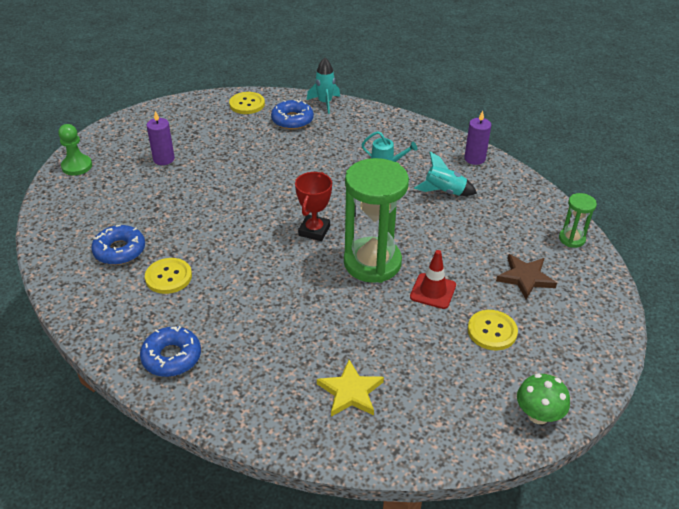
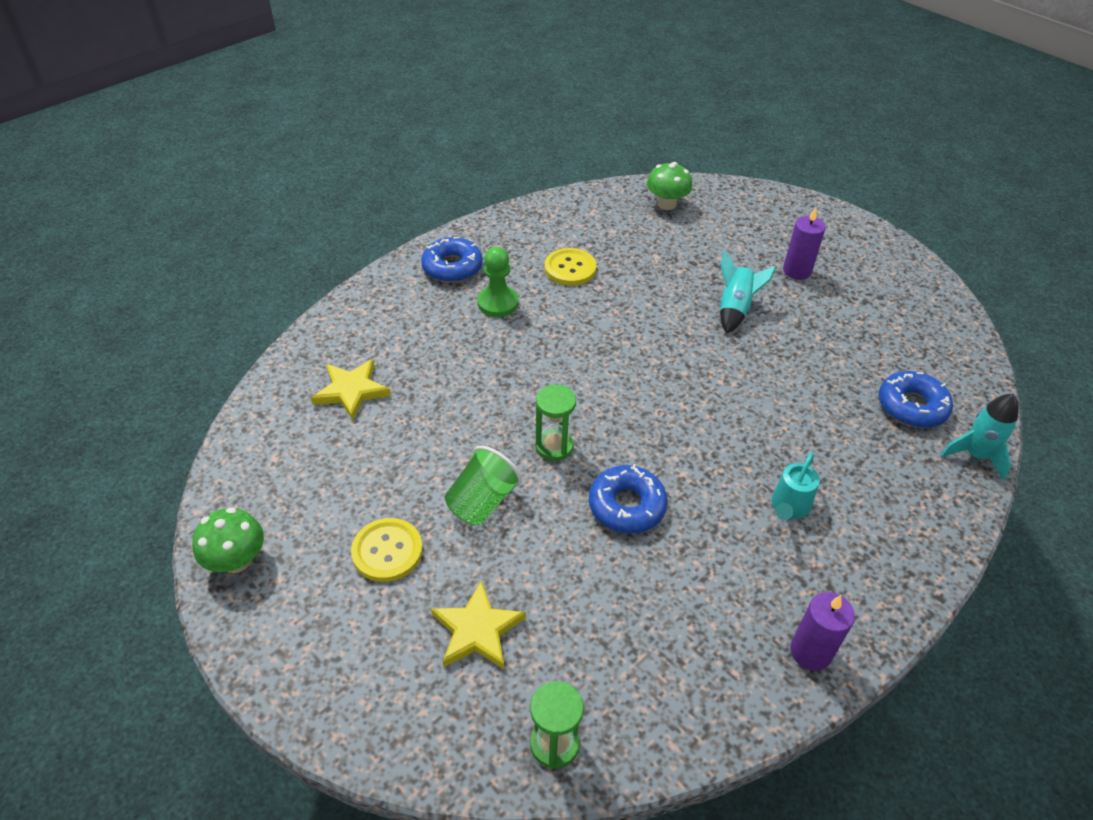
camera: 100 degrees right, 5 degrees up
green pawn [58,124,92,175] -> green pawn moved to [477,247,518,317]
blue donut [91,225,145,265] -> blue donut moved to [589,464,668,533]
yellow button [229,92,265,114] -> none
red trophy [295,172,332,241] -> none
green hourglass [344,158,409,283] -> green hourglass [535,385,576,461], size x0.47
red traffic cone [410,250,456,309] -> green cup [445,446,522,525]
turquoise rocket [414,151,477,196] -> turquoise rocket moved to [720,251,776,334]
brown star [496,254,557,299] -> yellow star [431,581,526,669]
none -> green mushroom [647,162,692,210]

